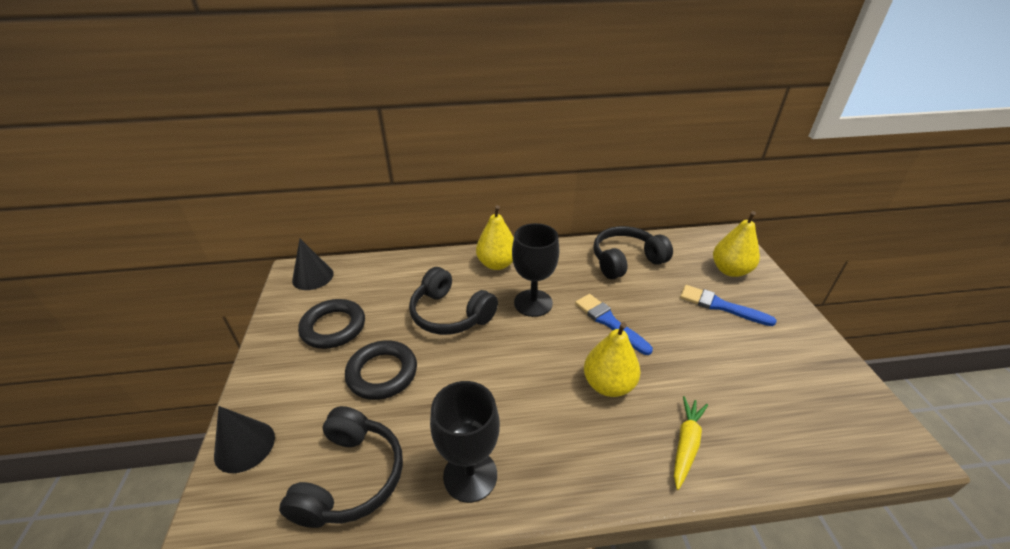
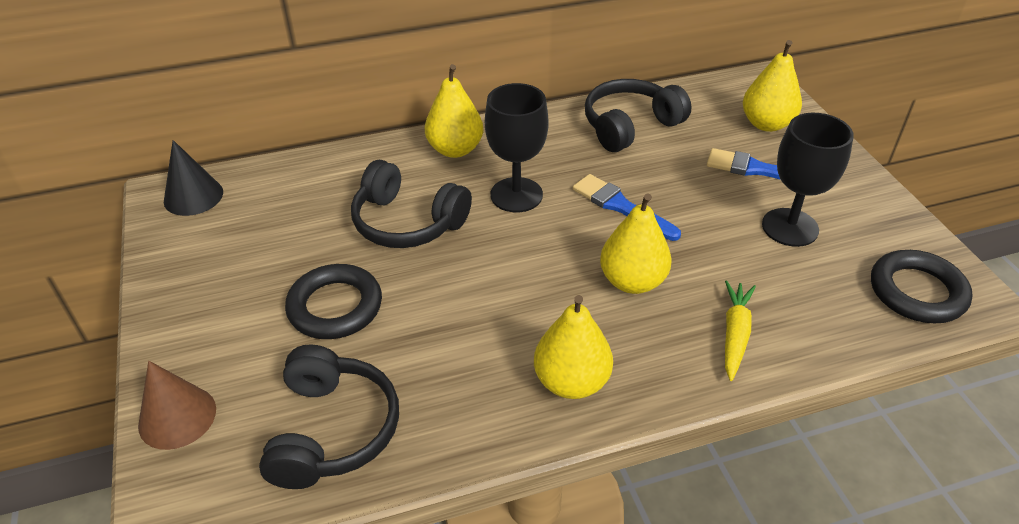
camera: 10 degrees left, 5 degrees up
black cone [214,406,275,473] -> brown cone [138,361,216,450]
black ring [298,299,365,349] -> black ring moved to [871,250,973,323]
black goblet [430,381,500,503] -> black goblet moved to [762,113,854,247]
none -> yellow pear [534,295,613,399]

